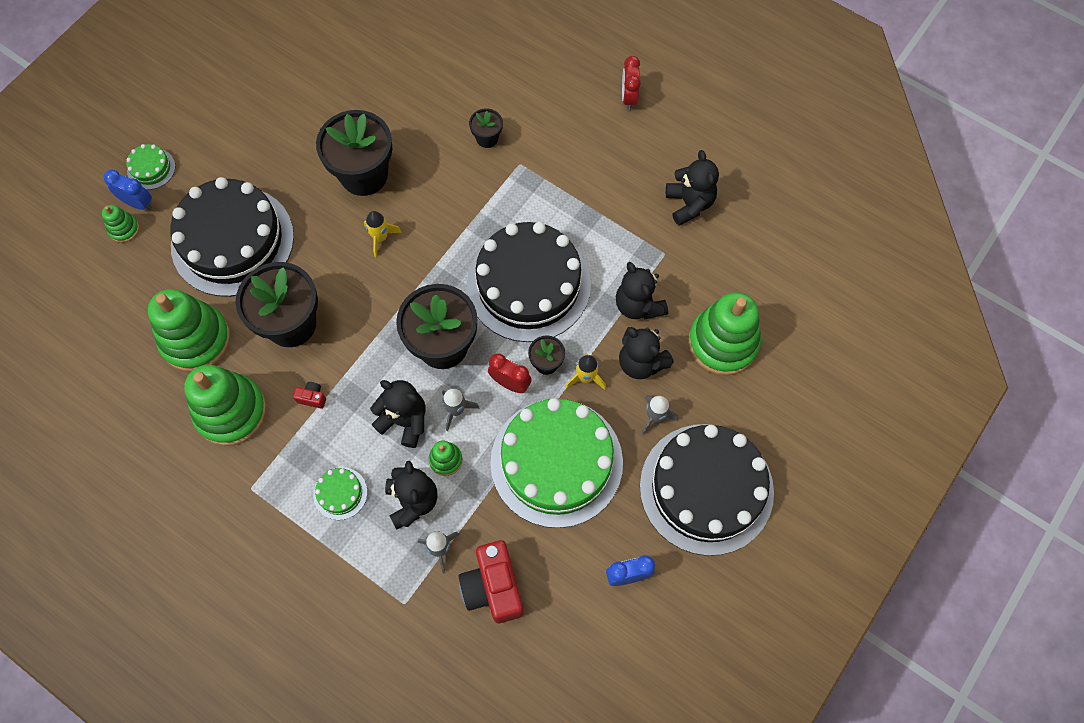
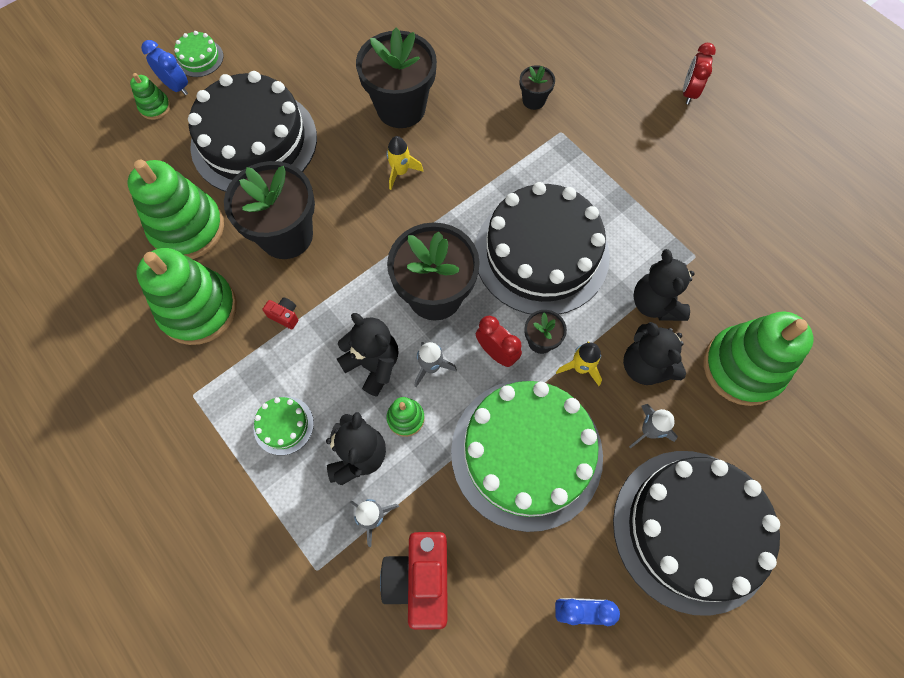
camera: 15 degrees right, 0 degrees up
black teddy bear [666,150,719,226] -> none

